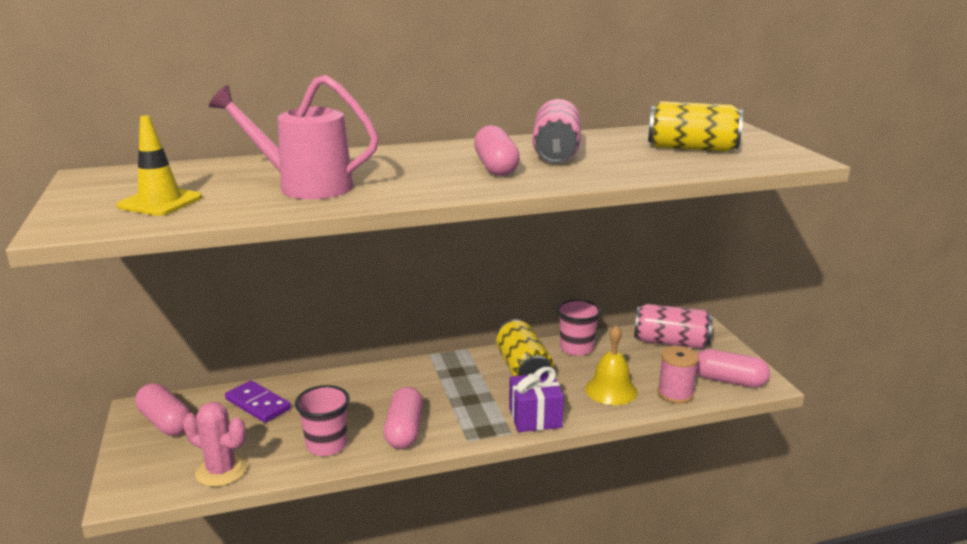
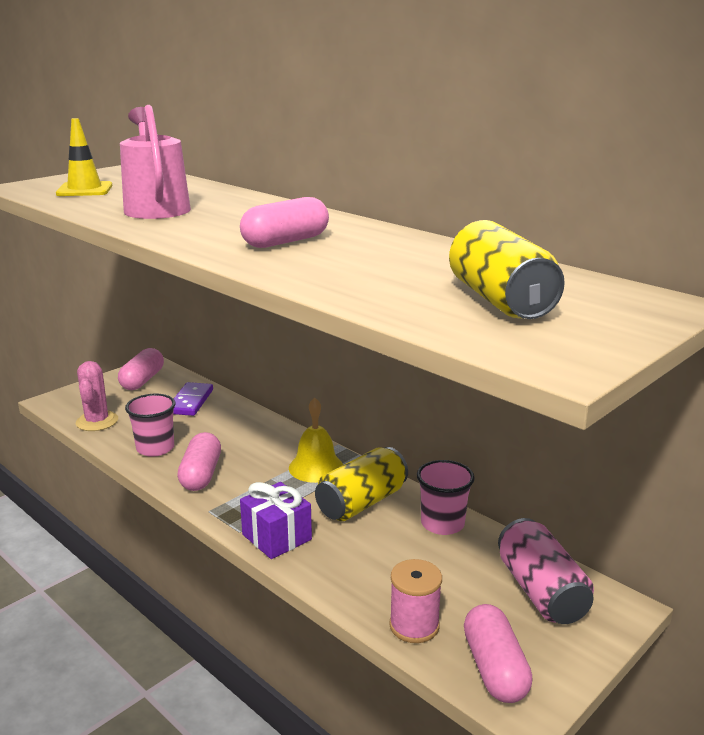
camera: 60 degrees right, 0 degrees up
pink capsule [384,387,423,449] -> pink capsule turned 60 degrees counterclockwise [177,432,221,491]
pink can [532,99,581,163] -> none
yellow bell [585,325,637,405] -> yellow bell moved to [289,398,343,483]

